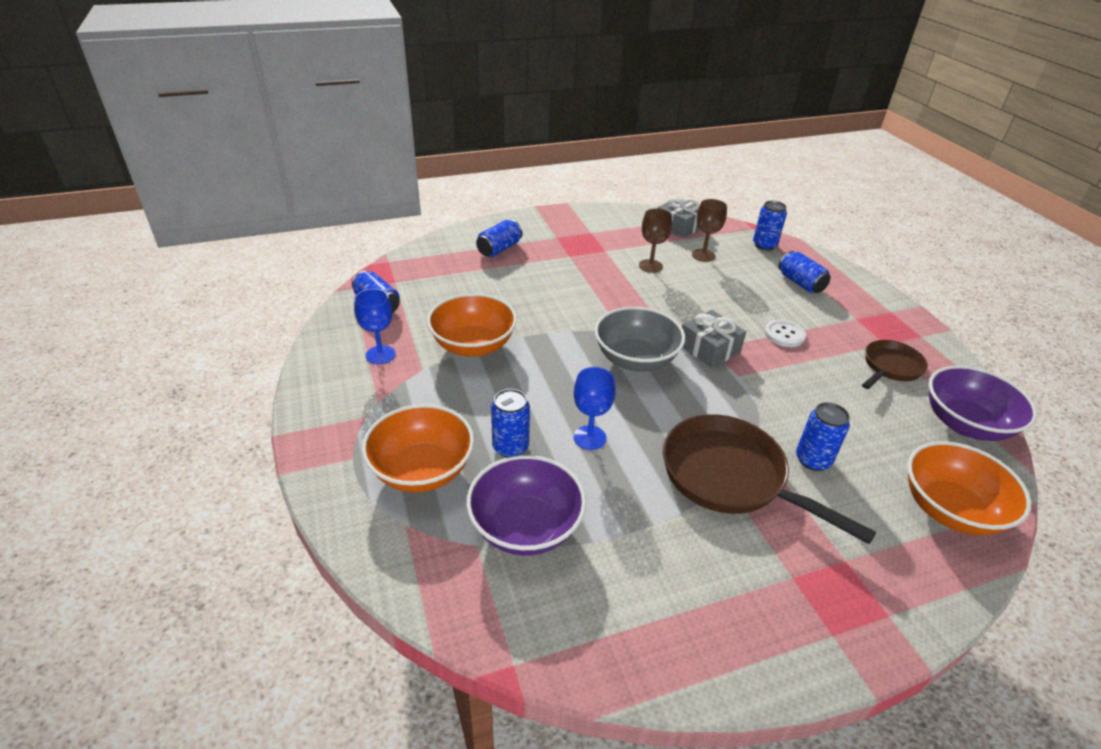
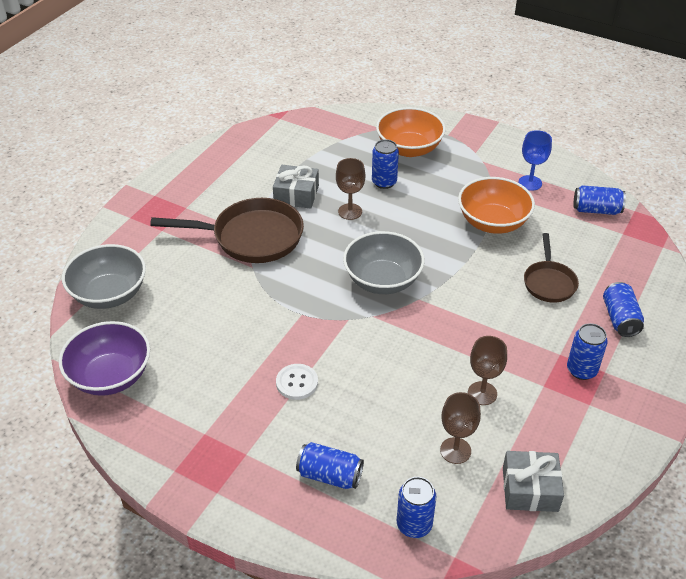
camera: 140 degrees right, 5 degrees up
purple bowl [466,455,586,556] -> none
blue goblet [573,367,616,450] -> brown goblet [336,158,365,220]
grey gift [682,310,746,368] -> grey gift moved to [273,165,319,209]
blue can [796,402,850,471] -> blue can moved to [567,323,608,380]
brown pan [862,340,928,389] -> brown pan moved to [524,233,579,303]
orange bowl [907,441,1032,535] -> grey bowl [62,244,146,309]

